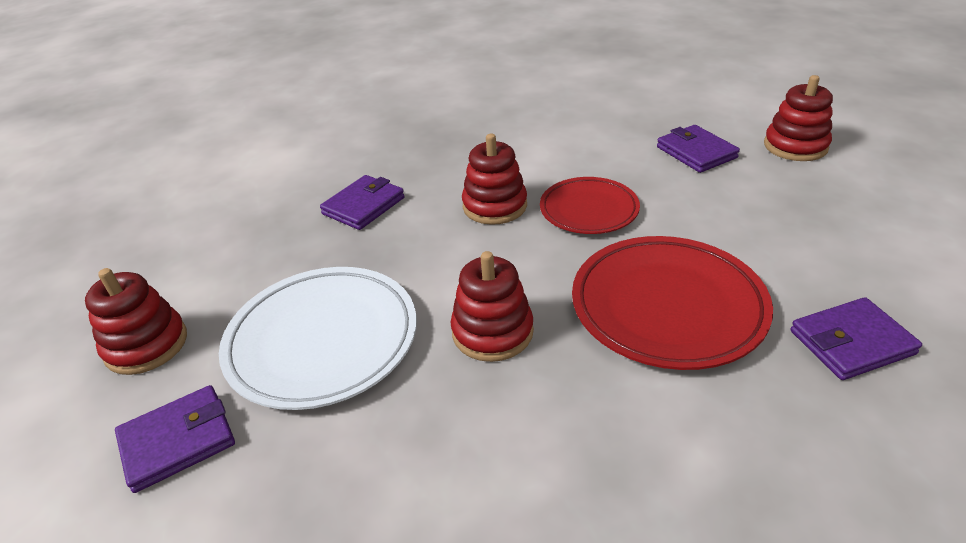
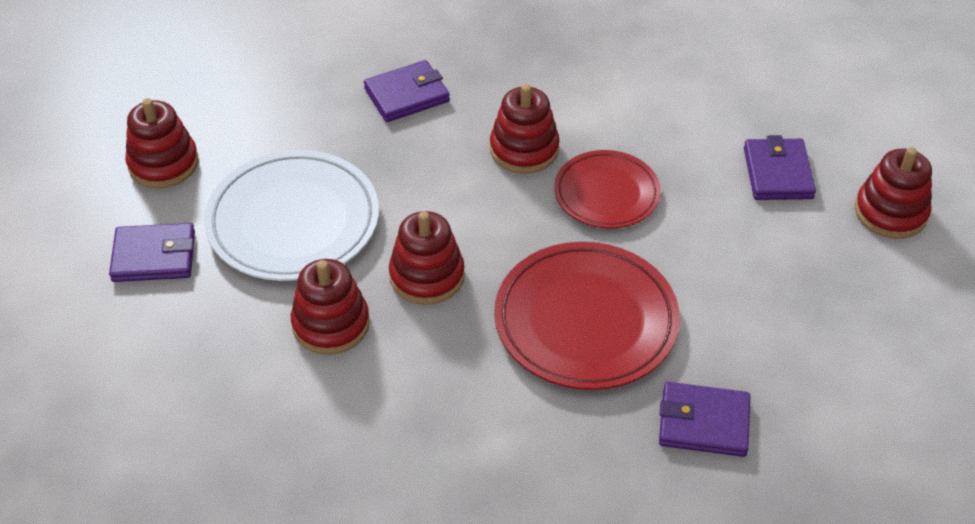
camera: 25 degrees right, 10 degrees up
none -> red stacking toy [291,259,370,355]

